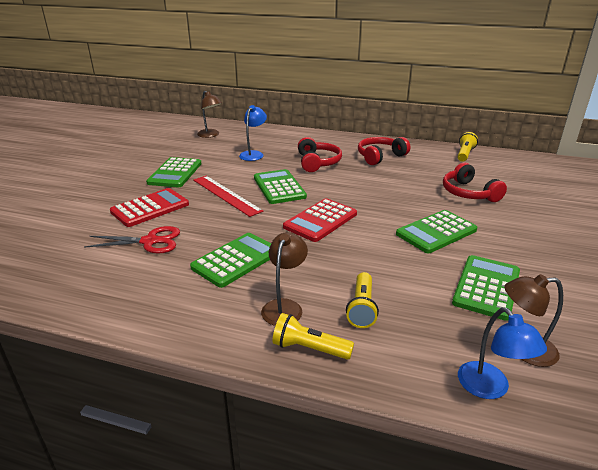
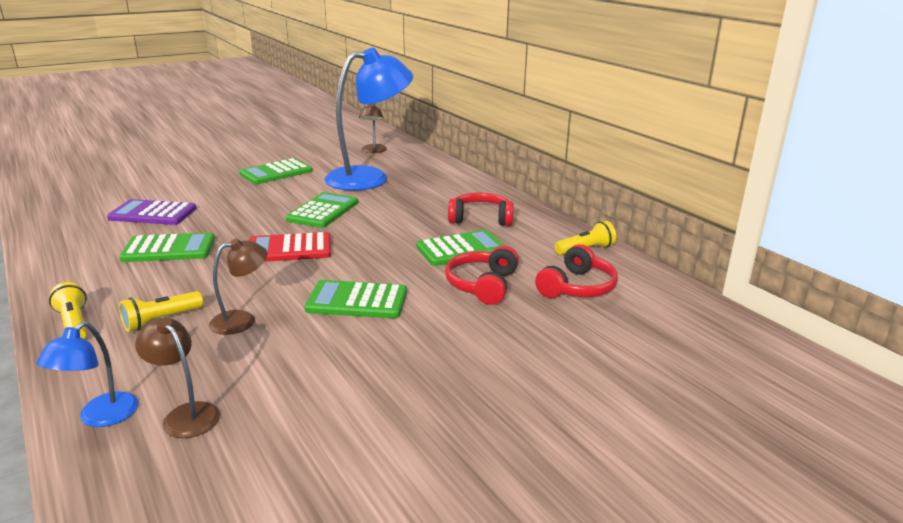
camera: 40 degrees right, 5 degrees down
red scissors [84,226,180,253] -> purple calculator [107,199,197,225]
red calculator [110,188,189,227] -> none
red ruler [193,176,263,217] -> none
blue lamp [239,105,267,161] -> blue lamp [324,47,413,191], size x2.20
brown lamp [261,232,308,326] -> brown lamp moved to [209,238,268,335]
red headphones [298,137,342,172] -> red headphones moved to [535,244,618,298]
green calculator [452,255,520,321] -> green calculator moved to [416,230,505,266]

